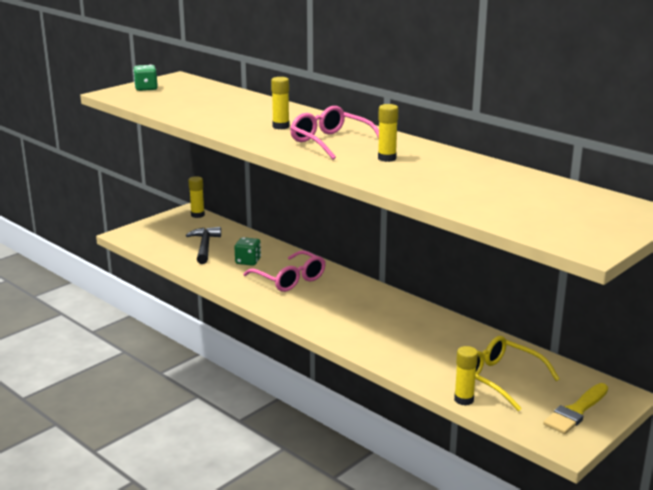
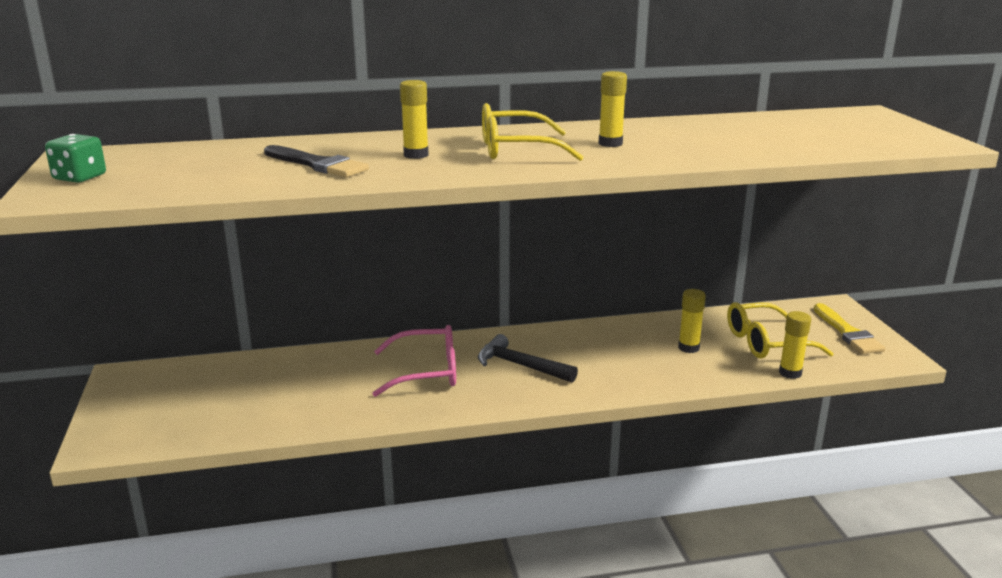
camera: 55 degrees left, 0 degrees up
black hammer [186,227,221,264] -> black hammer moved to [478,334,578,383]
yellow glue stick [189,176,205,218] -> yellow glue stick moved to [678,289,706,353]
green dice [235,237,261,266] -> none
pink glasses [290,106,379,160] -> yellow glasses [482,103,583,161]
none -> black brush [264,145,369,177]

